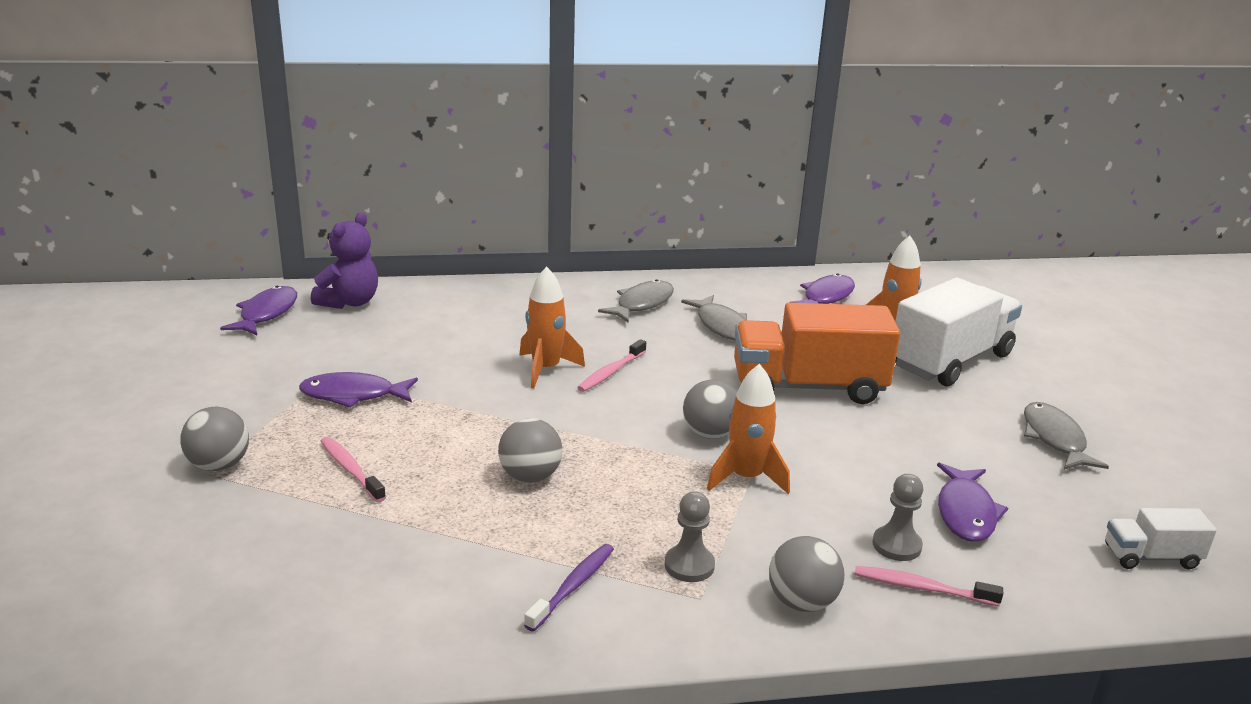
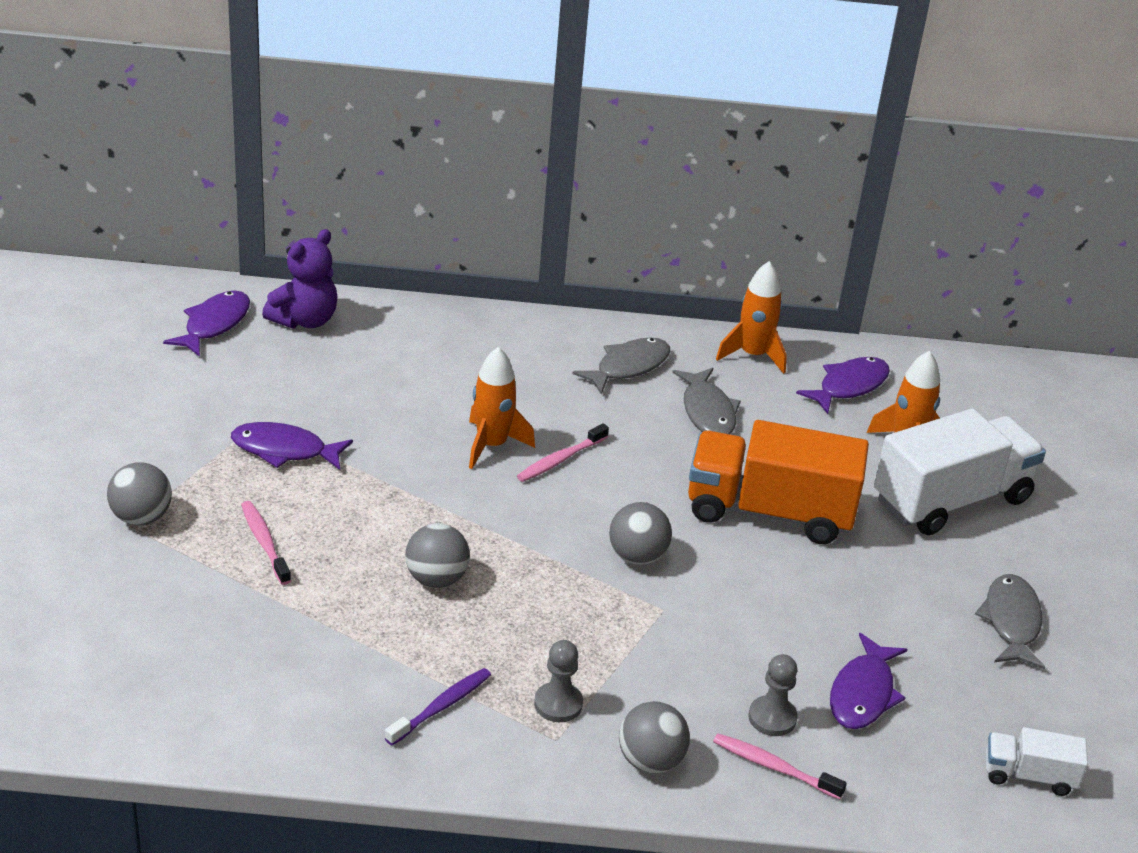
camera: 10 degrees right, 10 degrees up
orange rocket [707,363,790,494] -> orange rocket moved to [716,261,787,374]

